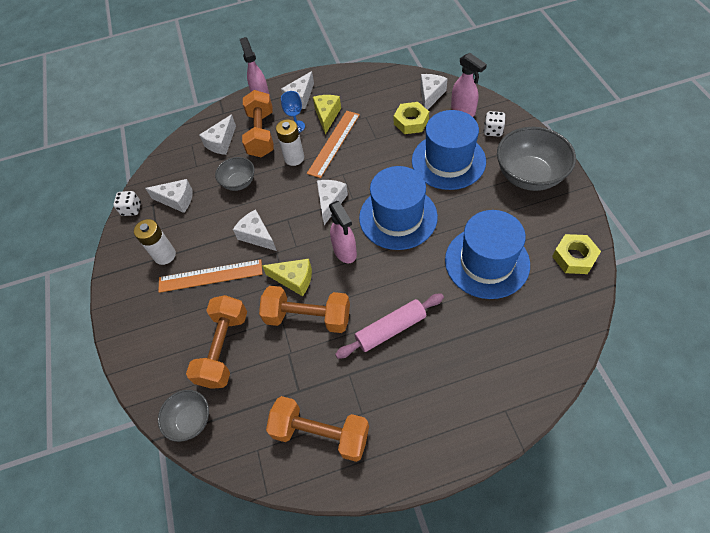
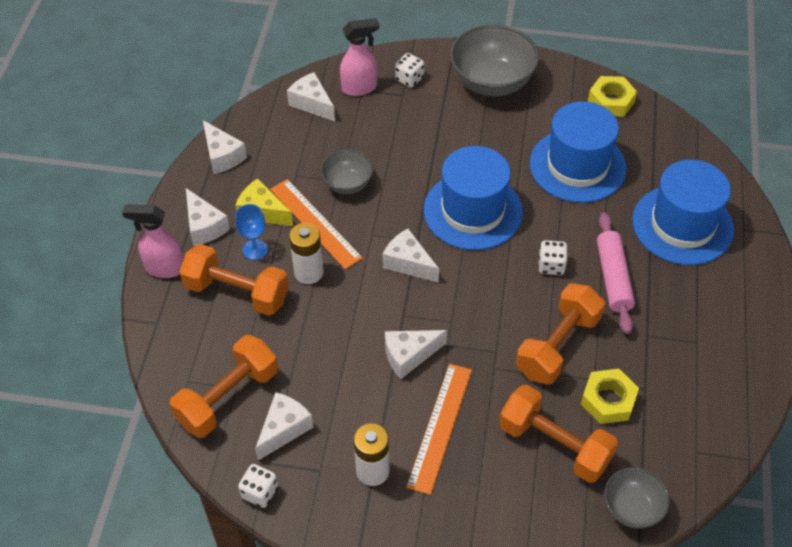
camera: 70 degrees left, 5 degrees down
white cheese [199,114,236,155] -> white cheese moved to [203,120,247,174]
grey bowl [215,157,255,191] -> grey bowl moved to [320,150,373,194]
yellow cheese [262,259,312,296] -> none
orange dumbbell [266,396,369,462] -> orange dumbbell moved to [169,335,278,438]
pink spray bottle [329,201,357,263] -> none
yellow nut [394,102,429,134] -> yellow nut moved to [581,369,639,424]
blue hat [412,110,486,190] -> blue hat moved to [632,160,734,265]
none -> white dice [538,240,568,275]

